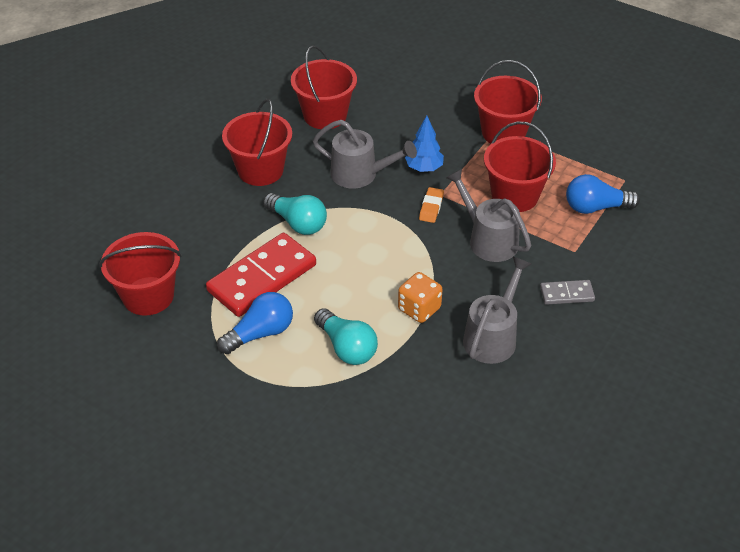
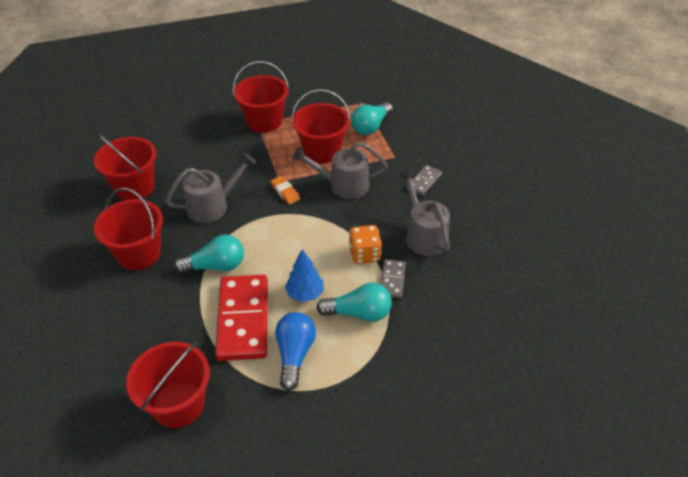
camera: 50 degrees left, 0 degrees up
blue tree [405,116,444,172] -> blue tree moved to [285,249,324,302]
blue light bulb [566,174,640,214] -> turquoise light bulb [351,102,393,135]
none -> grey domino [380,259,406,298]

